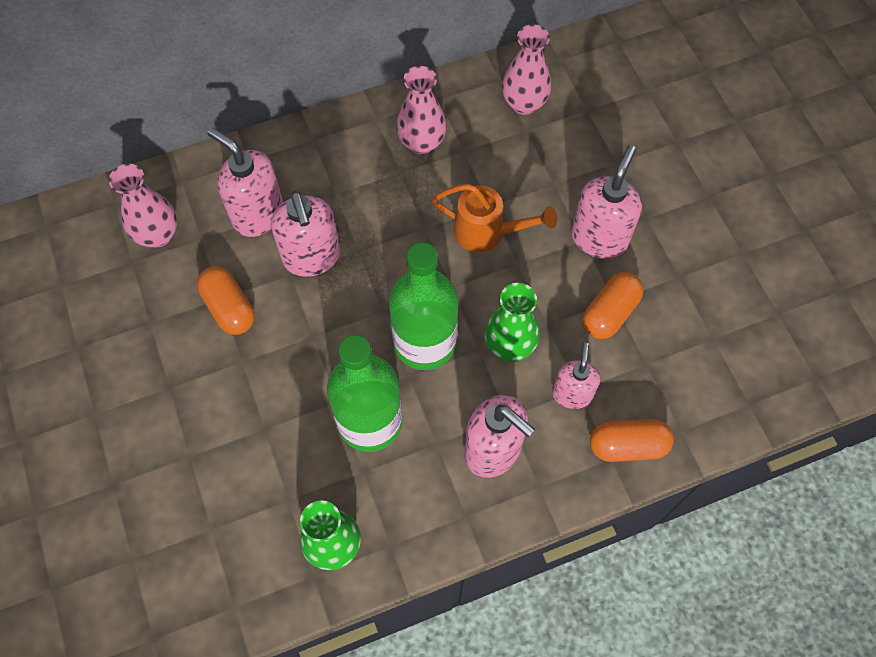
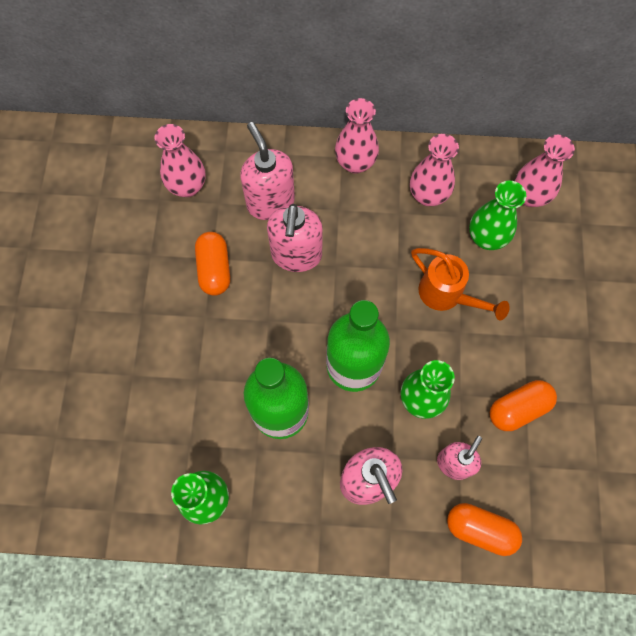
camera: 25 degrees right, 5 degrees up
pink soap dispenser [571,145,642,259] -> none
none -> pink vase [335,98,379,174]
none -> green vase [469,181,526,250]

